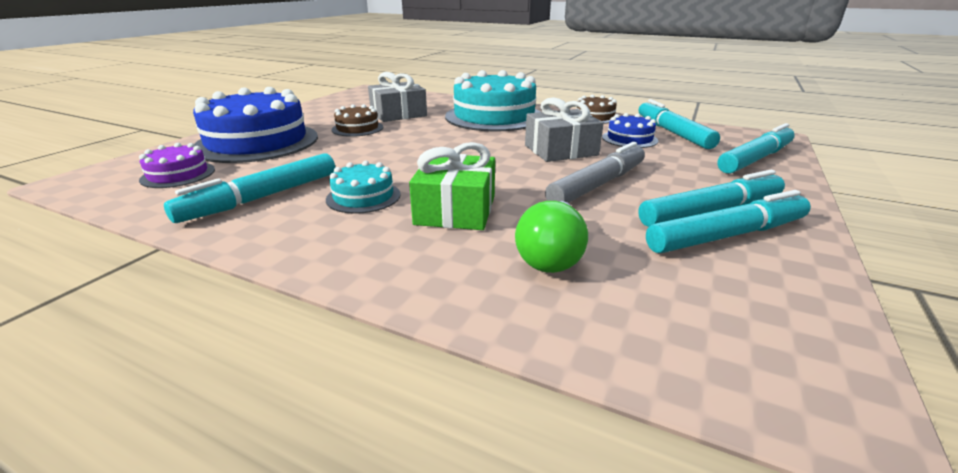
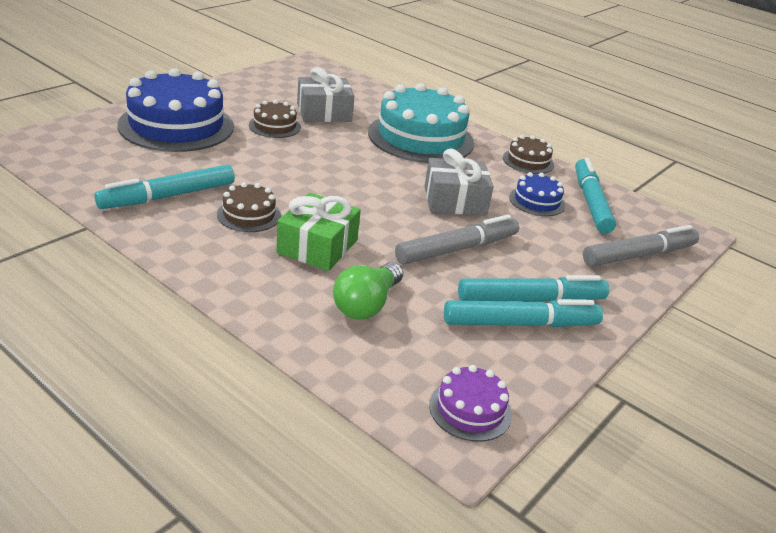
camera: 10 degrees right, 5 degrees up
purple cake [139,143,215,188] -> purple cake moved to [429,365,512,442]
turquoise cake [326,161,401,214] -> brown cake [217,182,281,232]
turquoise marker [717,123,795,174] -> grey marker [583,225,699,266]

